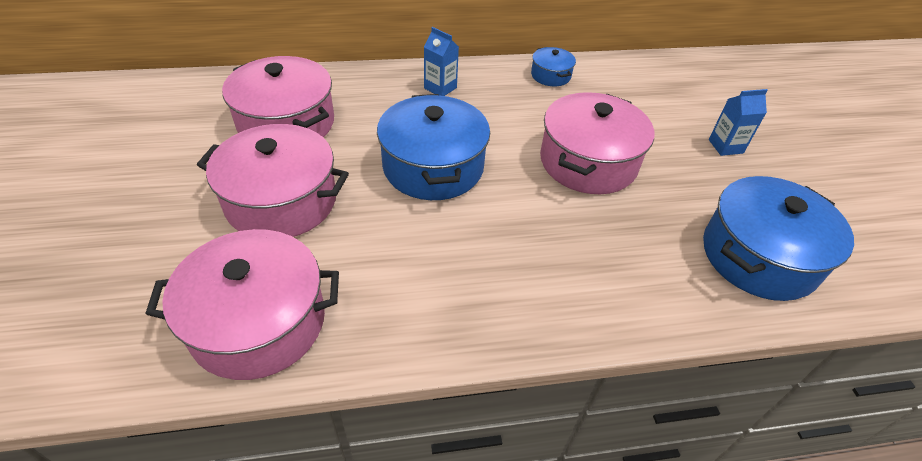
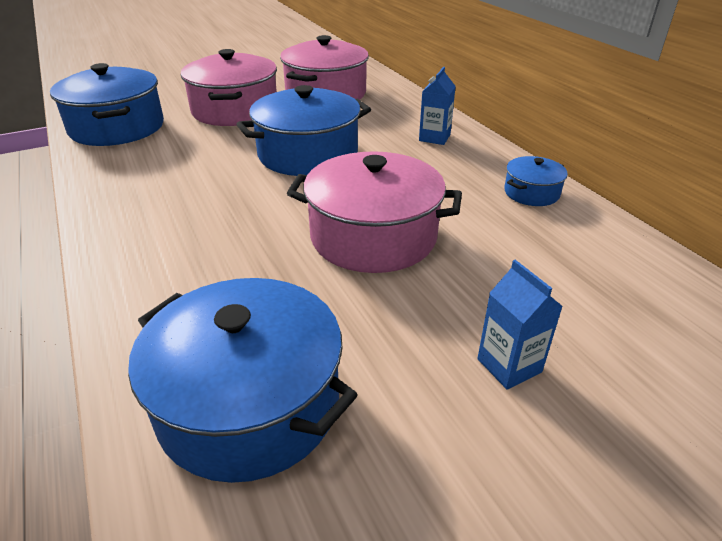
camera: 75 degrees right, 10 degrees down
pink pot [146,229,339,380] -> blue pot [50,63,164,146]

